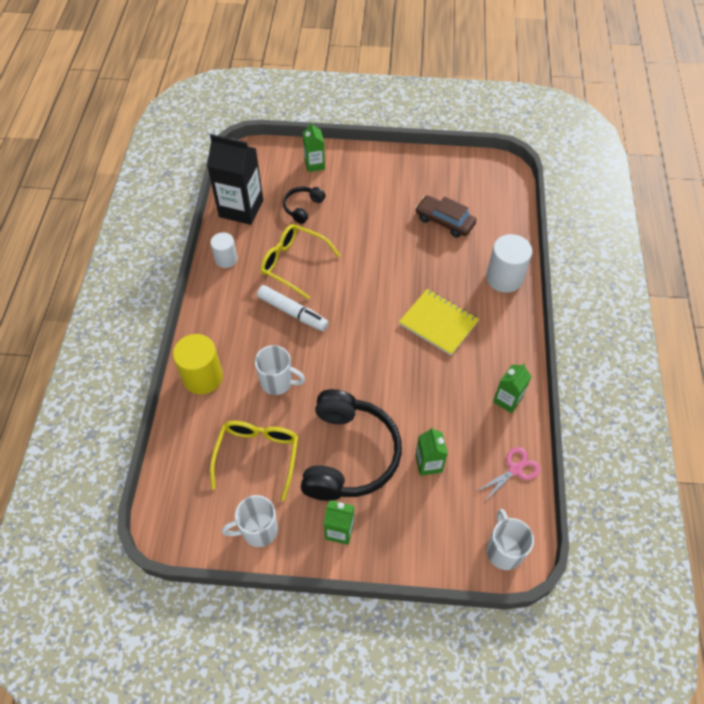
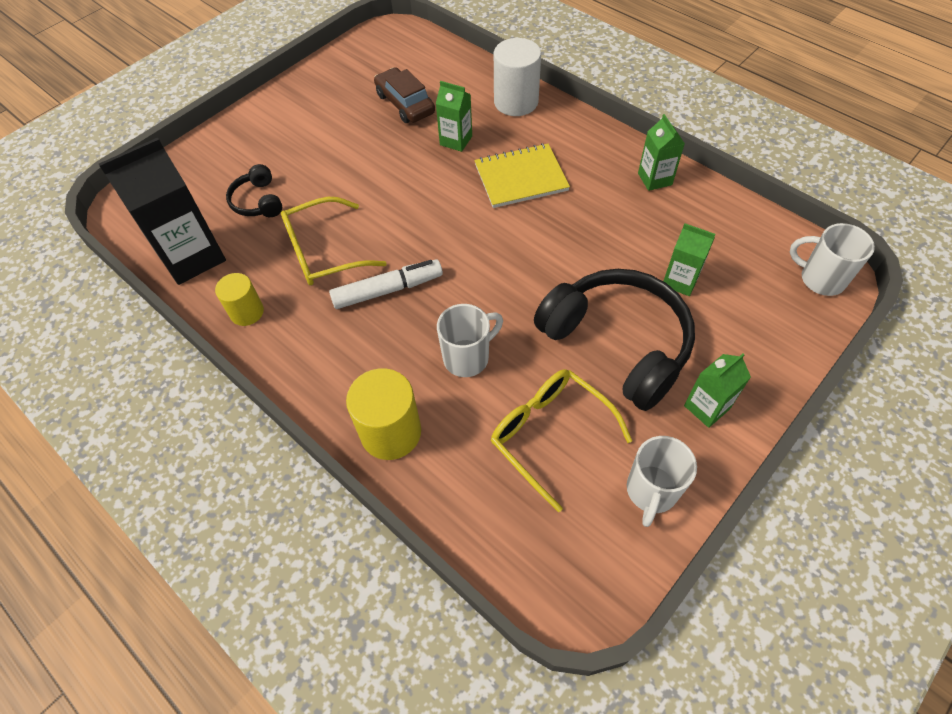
camera: 50 degrees left, 0 degrees up
white cylinder [210,232,237,268] -> yellow cylinder [215,273,264,326]
green carton [302,122,325,172] -> green carton moved to [436,81,472,152]
brown car [415,195,476,238] -> brown car turned 75 degrees clockwise [374,67,435,123]
pink scissors [475,447,540,501] -> none

